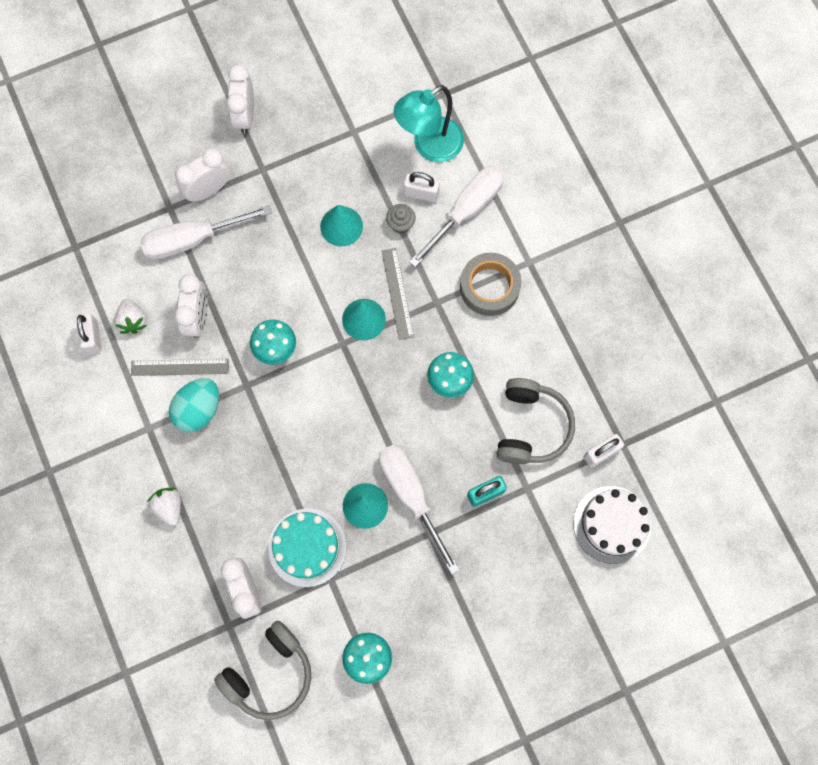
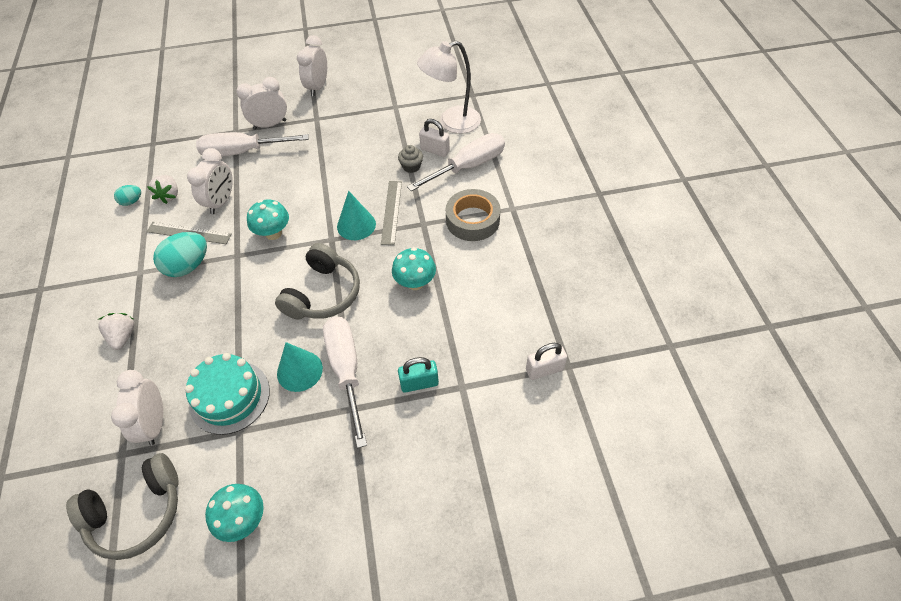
camera: 15 degrees right, 20 degrees down
white padlock [77,313,101,354] -> turquoise egg [114,185,141,206]
turquoise cone [320,205,363,246] -> none
turquoise lamp [394,85,464,162] -> white lamp [417,40,481,134]
grey headphones [496,378,575,464] -> grey headphones moved to [275,243,360,320]
white cake [573,486,651,564] -> none

